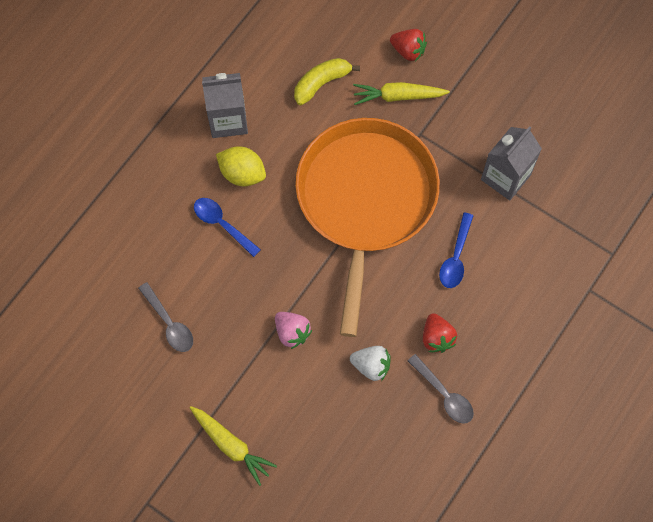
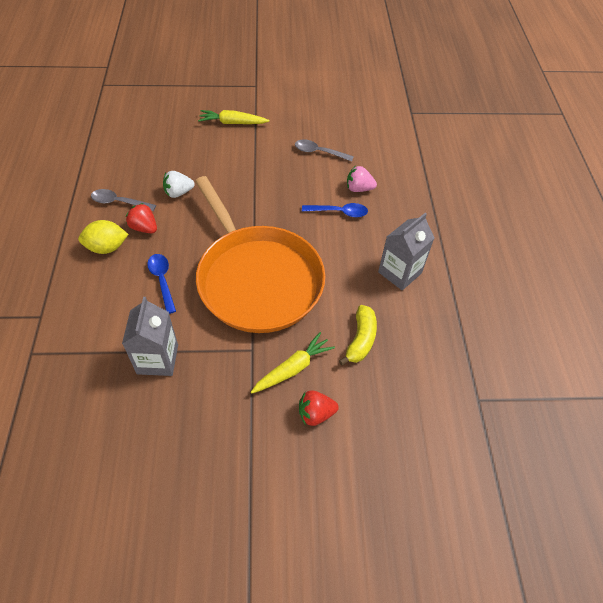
camera: 140 degrees right, 15 degrees down
yellow lemon [216,146,266,186] -> yellow lemon moved to [78,220,129,254]
pink strawberry [275,312,312,349] -> pink strawberry moved to [347,166,377,192]

